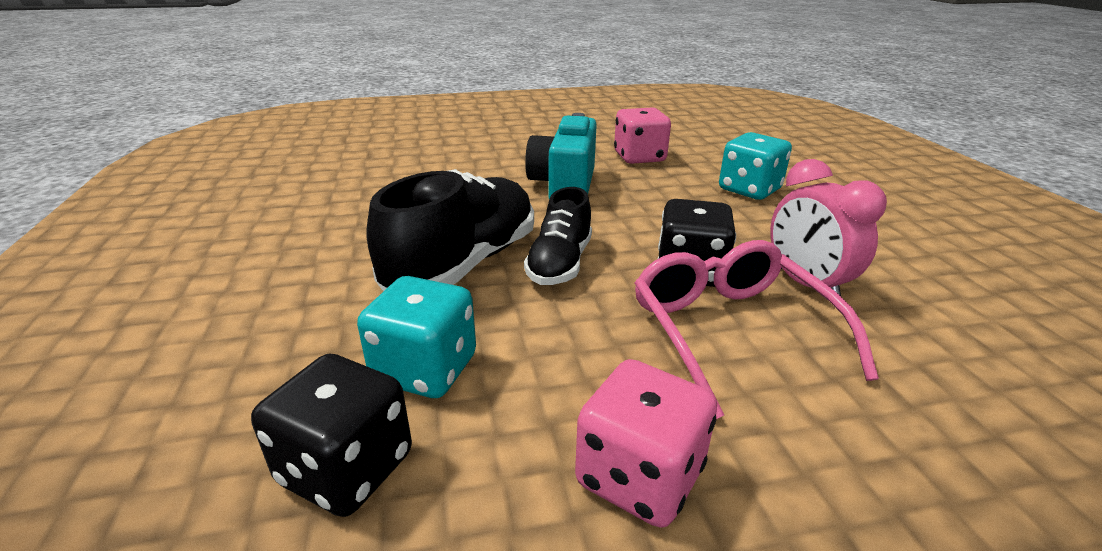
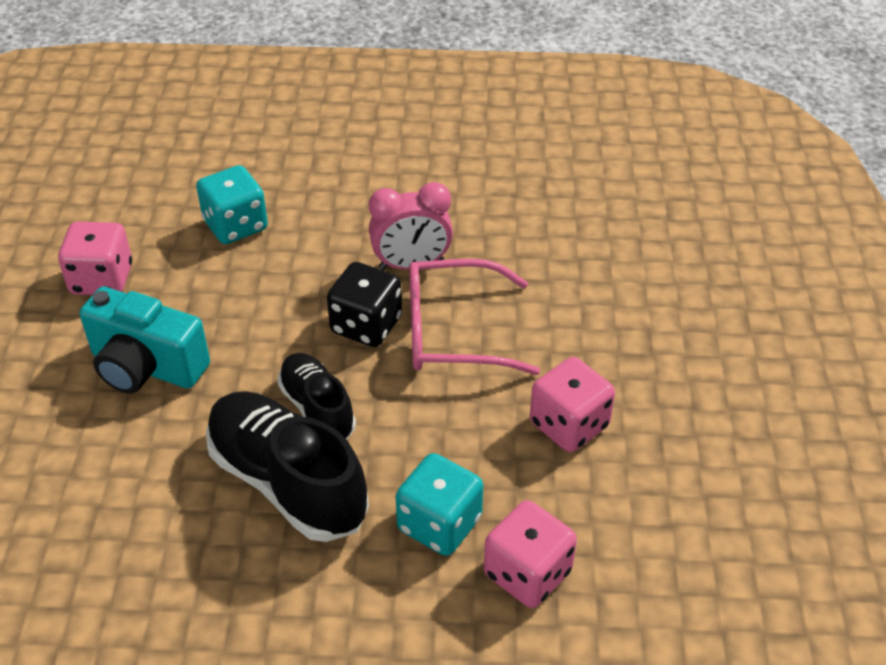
camera: 75 degrees left, 15 degrees up
black dice [251,354,412,517] -> pink dice [484,500,577,608]
black shoe [524,187,592,285] -> black shoe turned 150 degrees counterclockwise [277,353,356,440]

